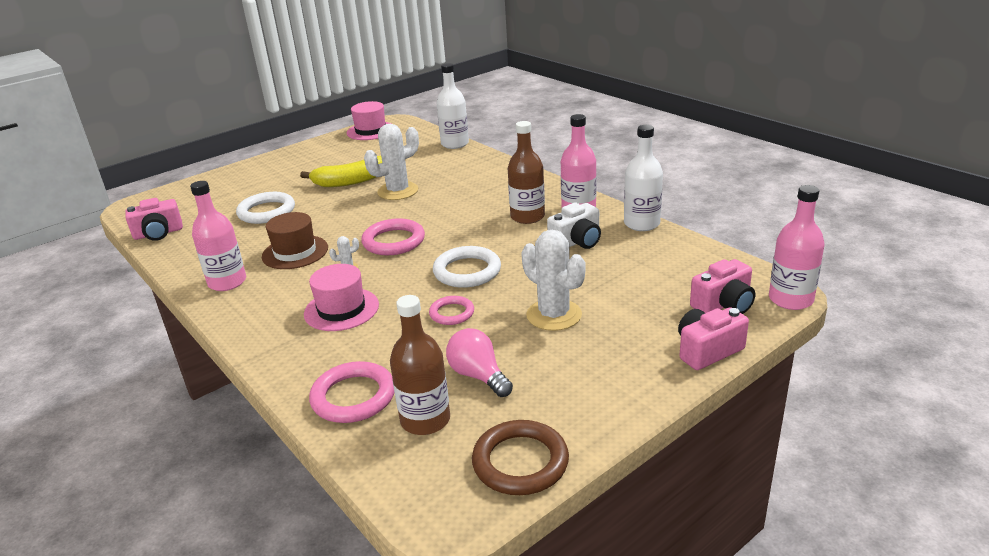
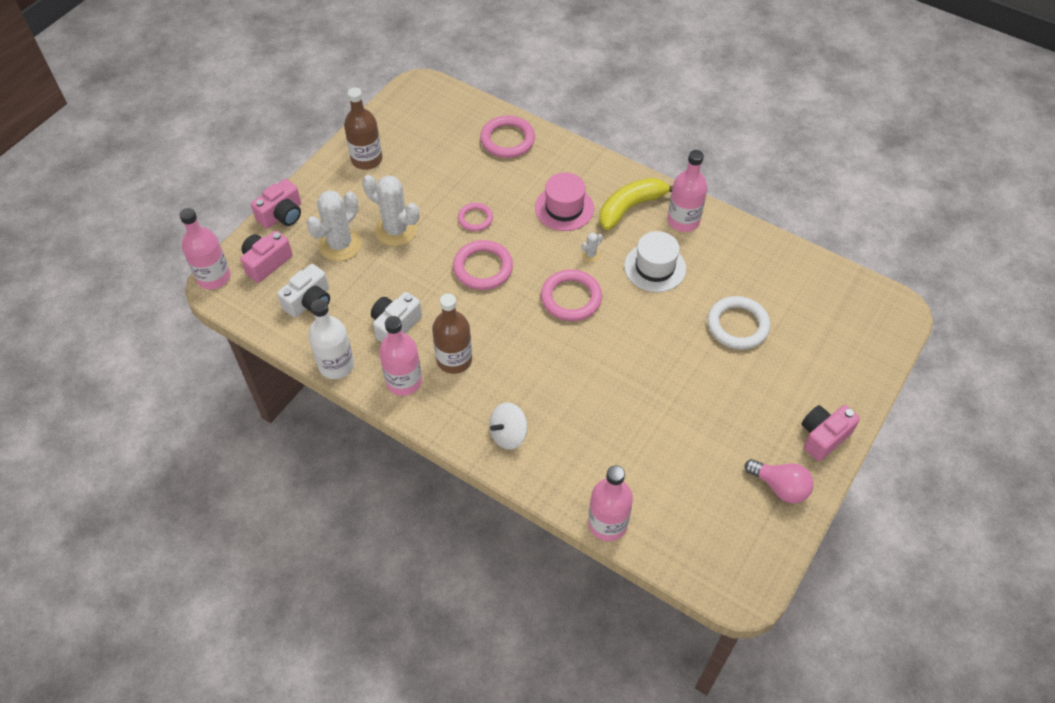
camera: 160 degrees right, 25 degrees up
pink camera [125,198,183,241] -> pink camera moved to [802,405,860,461]
brown hat [262,212,328,269] -> white hat [624,231,686,292]
yellow banana [300,156,382,187] -> yellow banana moved to [599,178,673,230]
pink hat [347,101,391,140] -> none
white cactus [364,124,419,200] -> white cactus moved to [306,190,362,261]
brown bottle [390,295,450,435] -> brown bottle moved to [344,87,382,170]
white ring [433,246,501,288] -> pink ring [453,240,513,290]
white bottle [437,63,469,149] -> pink bottle [588,465,633,541]
pink light bulb [446,328,513,397] -> pink light bulb moved to [745,459,814,503]
brown ring [472,420,569,495] -> none
none -> white camera [277,264,330,318]
none -> white spinning top [489,402,527,450]

